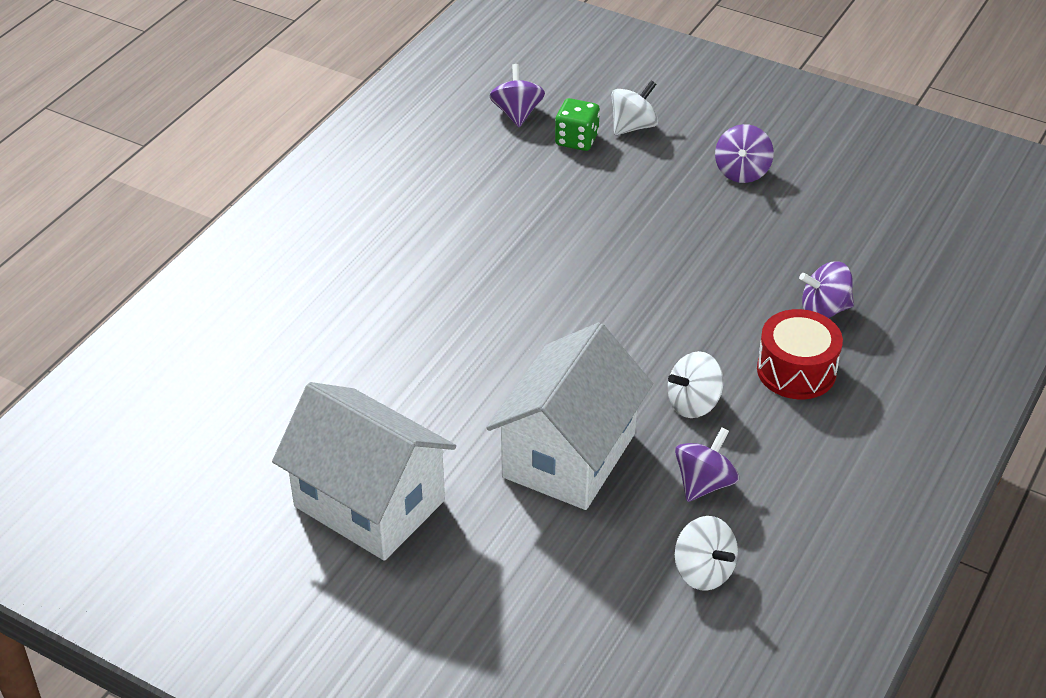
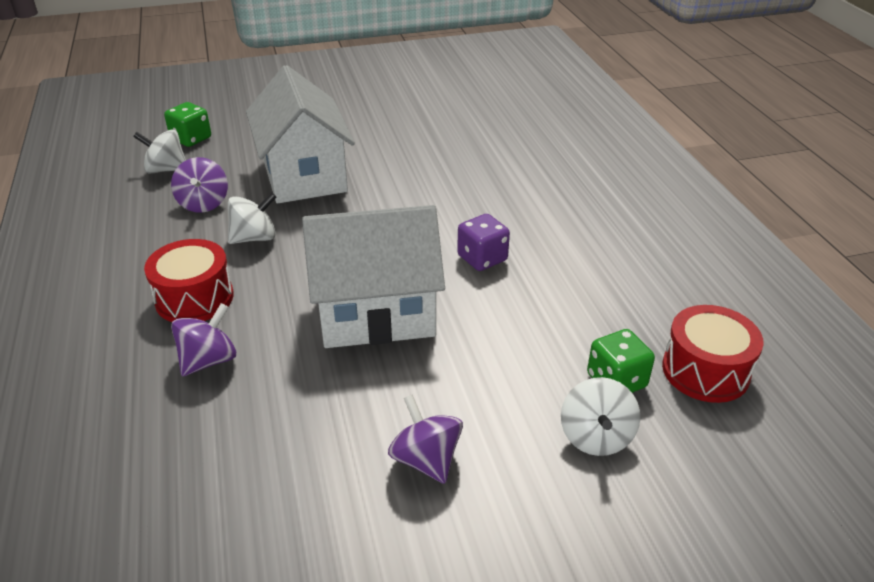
camera: 135 degrees right, 5 degrees down
white house [272,382,456,561] -> white house moved to [302,205,445,348]
purple spinning top [489,64,545,127] -> red drum [662,305,764,403]
white spinning top [668,351,723,418] -> white spinning top turned 45 degrees clockwise [228,192,276,244]
none -> green dice [164,102,211,147]
none -> purple dice [457,214,510,271]

